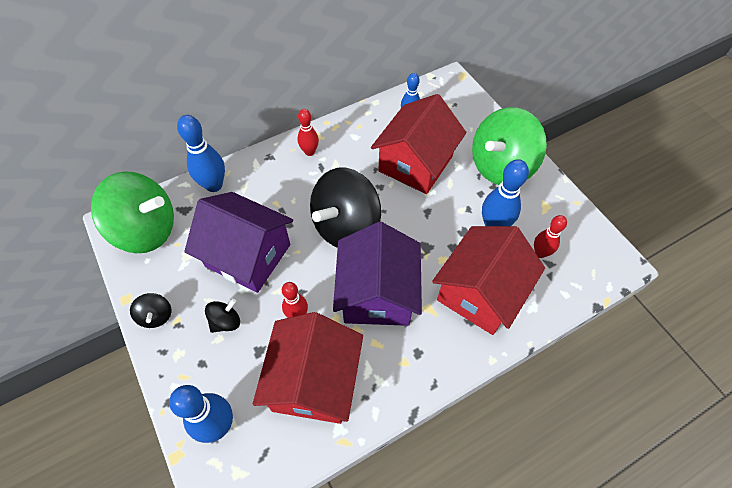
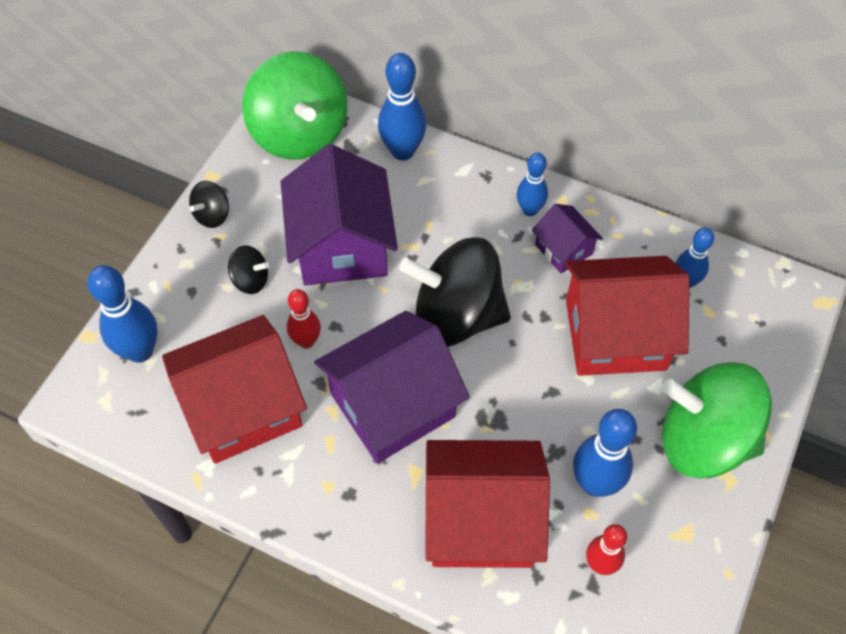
camera: 55 degrees right, 0 degrees up
red bowling pin [297,109,319,156] -> blue bowling pin [517,152,548,216]
none -> purple house [532,204,603,274]

